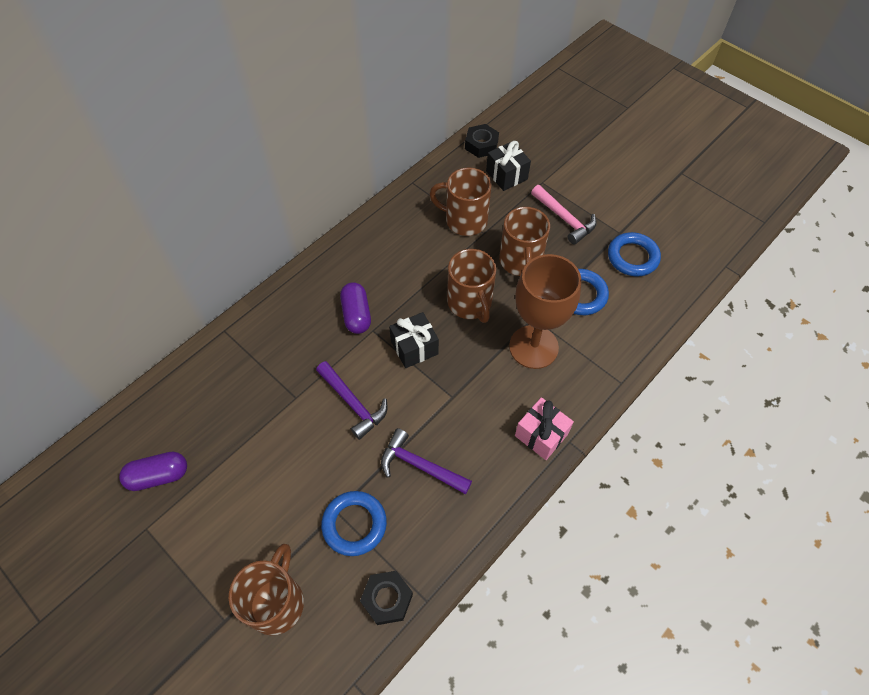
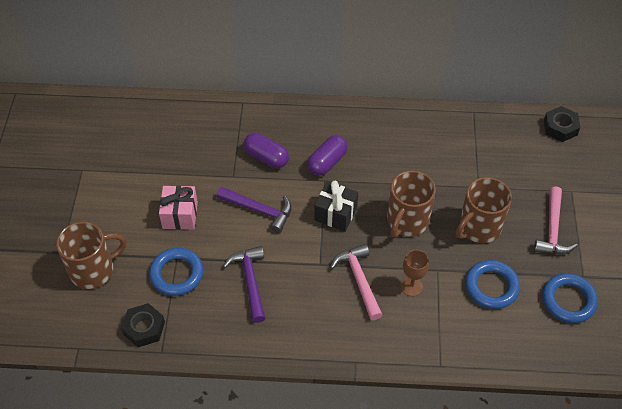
camera: 50 degrees right, 5 degrees down
purple capsule [119,452,187,491] -> purple capsule moved to [244,133,289,168]
purple hammer [316,361,387,440] -> purple hammer turned 75 degrees counterclockwise [217,187,292,233]
brown mug [430,168,492,236] -> none
black gift [486,141,531,191] -> none
brown goblet [509,254,581,369] -> brown goblet [401,250,429,296], size x0.46
pink gift [515,397,574,460] -> pink gift moved to [159,185,198,230]
none -> pink hammer [330,244,383,320]

